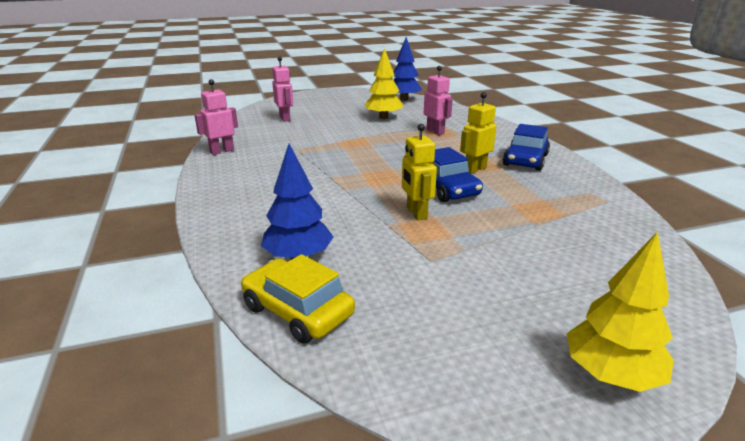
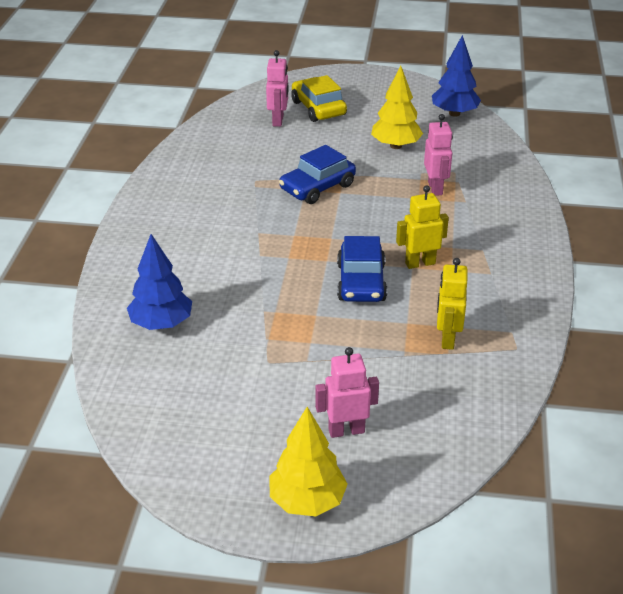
camera: 25 degrees right, 10 degrees up
pink robot [195,79,238,155] -> pink robot moved to [315,347,379,438]
yellow car [241,254,355,344] -> yellow car moved to [291,75,347,122]
yellow robot [402,124,437,221] -> yellow robot moved to [437,258,468,350]
blue car [503,124,550,171] -> blue car moved to [279,145,356,204]

